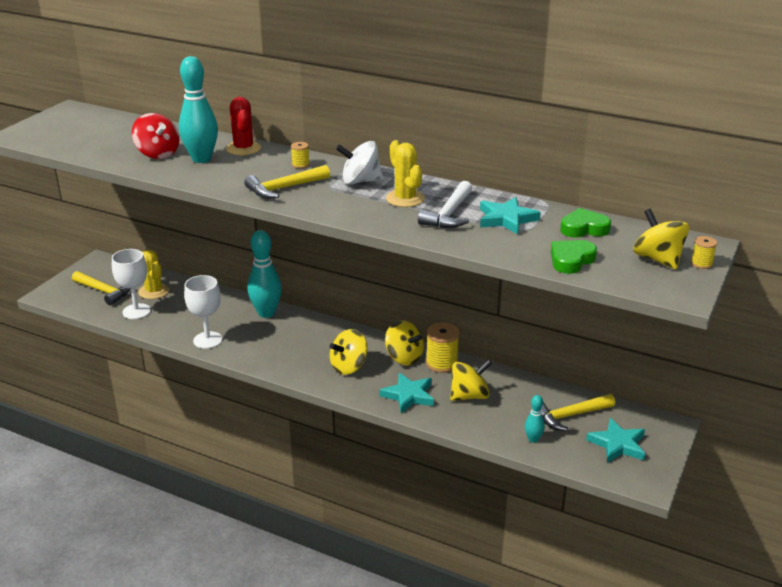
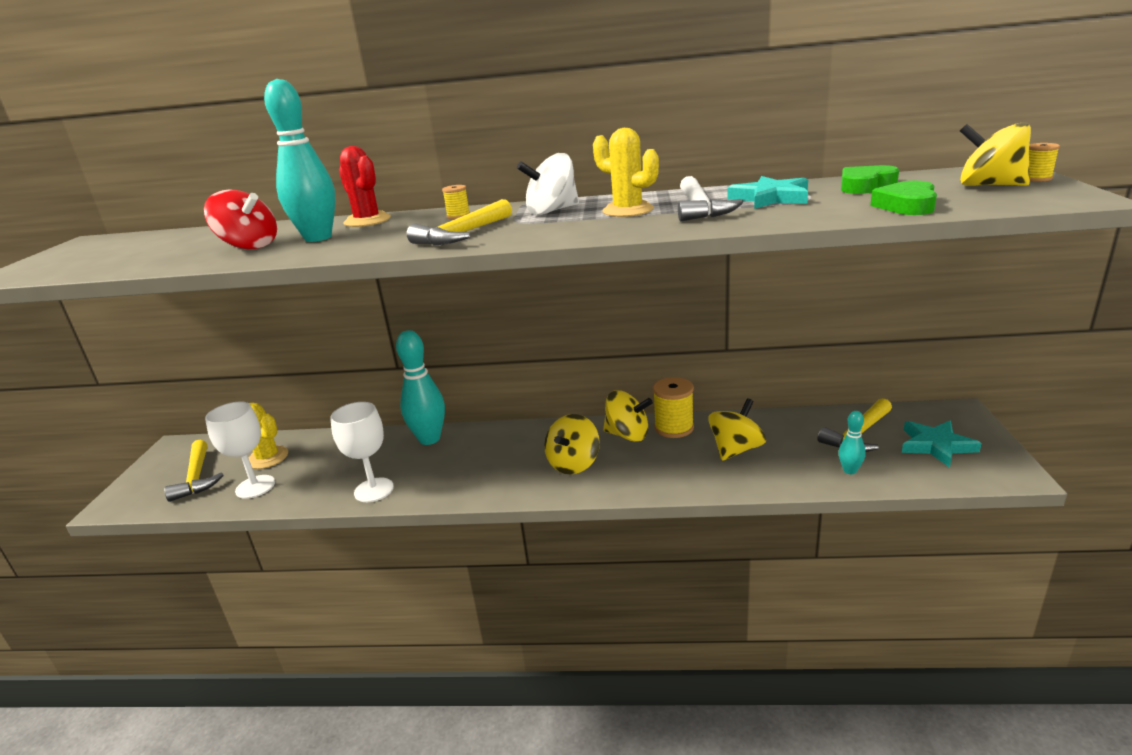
camera: 20 degrees left, 5 degrees down
yellow hammer [72,271,131,305] -> yellow hammer turned 60 degrees clockwise [164,440,224,502]
turquoise star [380,373,434,413] -> none

